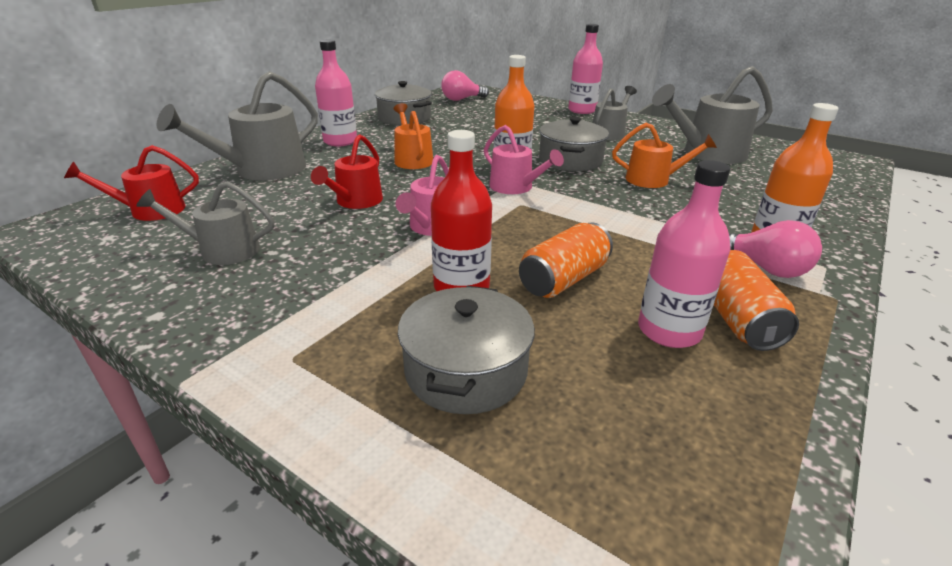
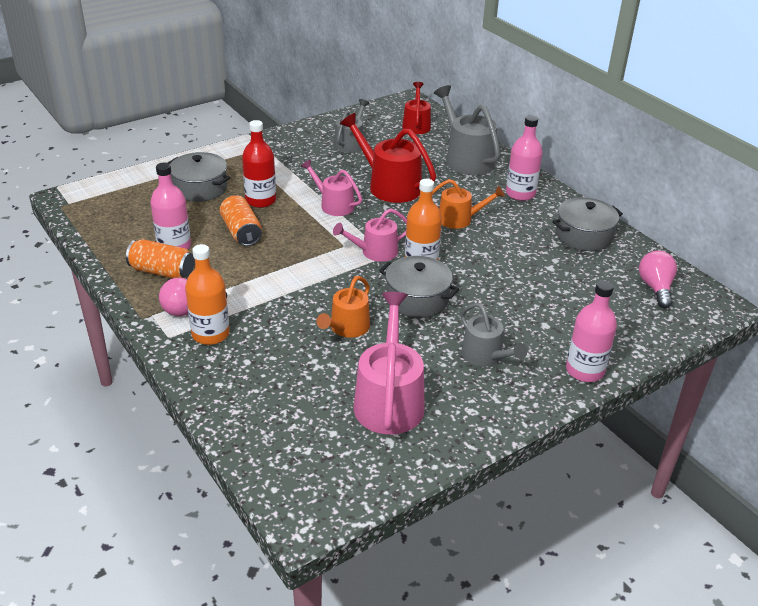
camera: 110 degrees right, 5 degrees up
red watering can [311,135,383,209] -> red watering can [340,113,436,203], size x1.62
grey watering can [652,66,773,164] -> pink watering can [353,292,425,435]

